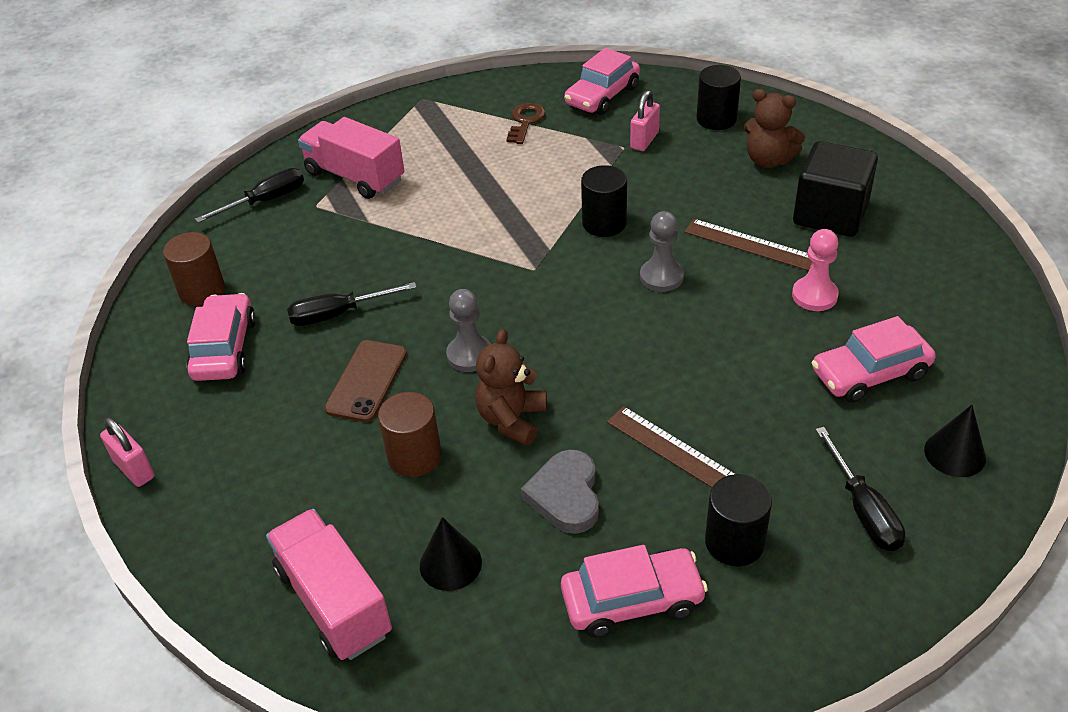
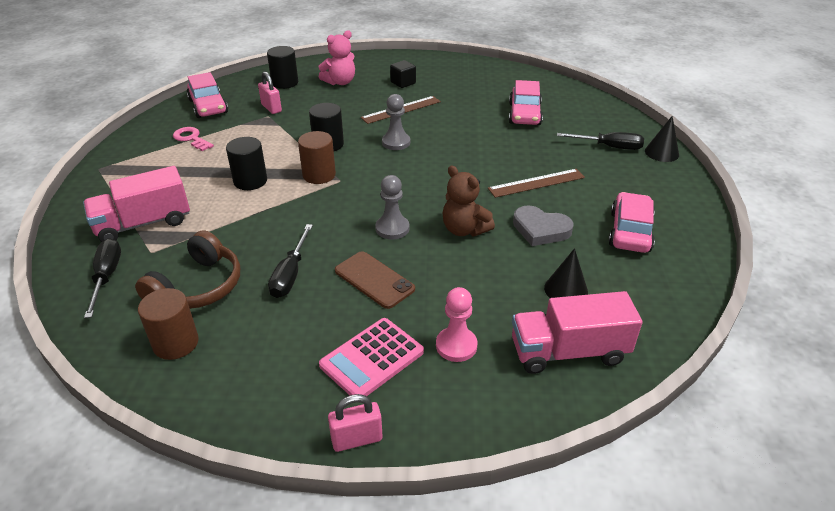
camera: 65 degrees left, 5 degrees down
pink car [186,293,256,381] -> none
brown cylinder [378,392,442,477] -> brown cylinder moved to [298,131,336,184]
brown key [506,103,546,144] -> pink key [173,127,214,151]
black cylinder [705,474,772,566] -> black cylinder moved to [226,137,267,190]
brown teddy bear [744,89,805,168] -> pink teddy bear [319,30,355,85]
pink pawn [792,229,839,311] -> pink pawn moved to [436,287,478,362]
black cube [793,141,878,237] -> black cube [390,60,416,88], size x0.51
black cone [924,405,986,477] -> black cone moved to [645,116,679,162]
none -> brown headphones [135,230,240,309]
none -> pink calculator [319,318,424,396]

